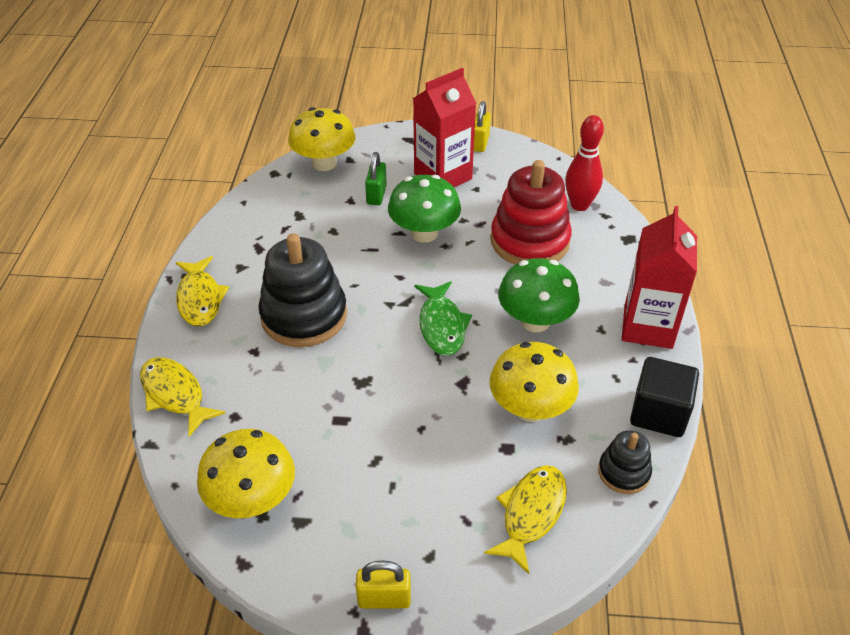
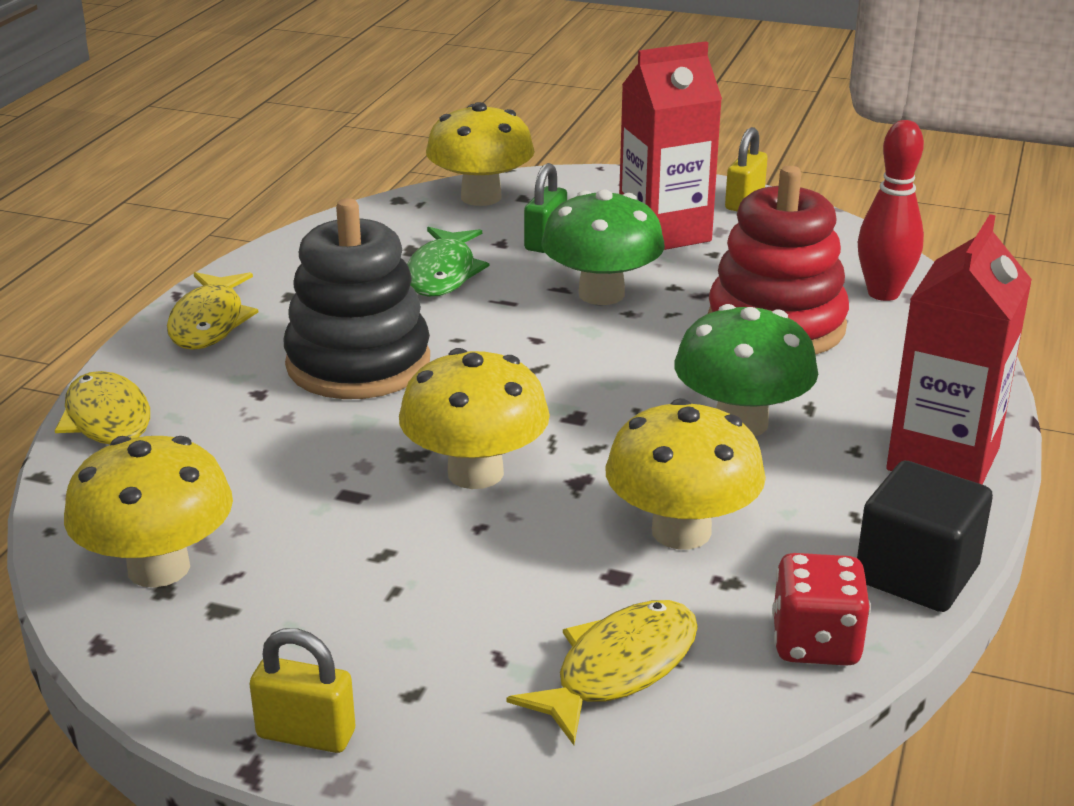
camera: 15 degrees right, 15 degrees down
green fish [414,281,472,356] -> green fish moved to [407,227,489,297]
black stacking toy [598,430,652,494] -> red dice [772,553,871,666]
none -> yellow mushroom [399,348,550,489]

